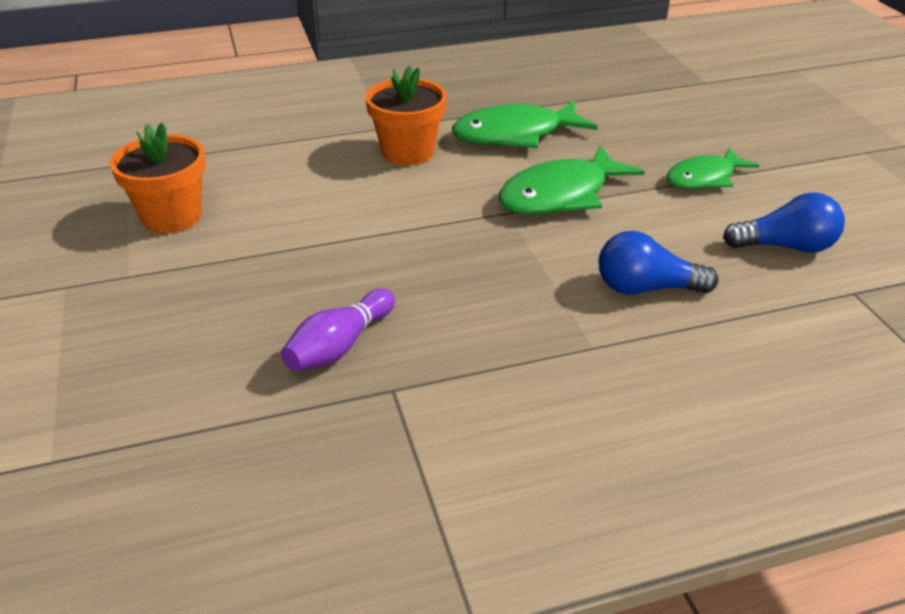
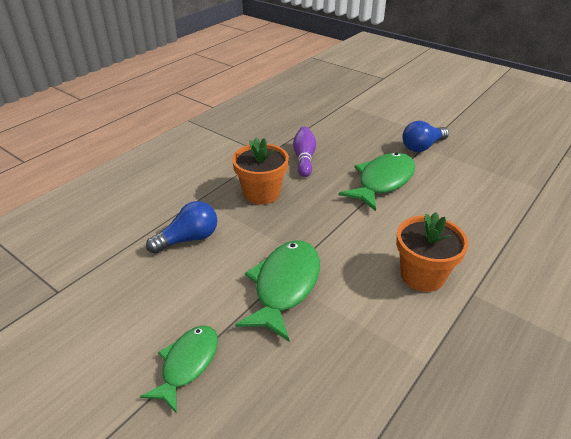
camera: 145 degrees right, 0 degrees up
orange flower pot [109,123,206,233] -> orange flower pot moved to [232,138,289,205]
green fish [452,100,598,148] -> green fish moved to [339,153,415,211]
blue light bulb [723,193,845,253] -> blue light bulb moved to [402,121,449,152]

